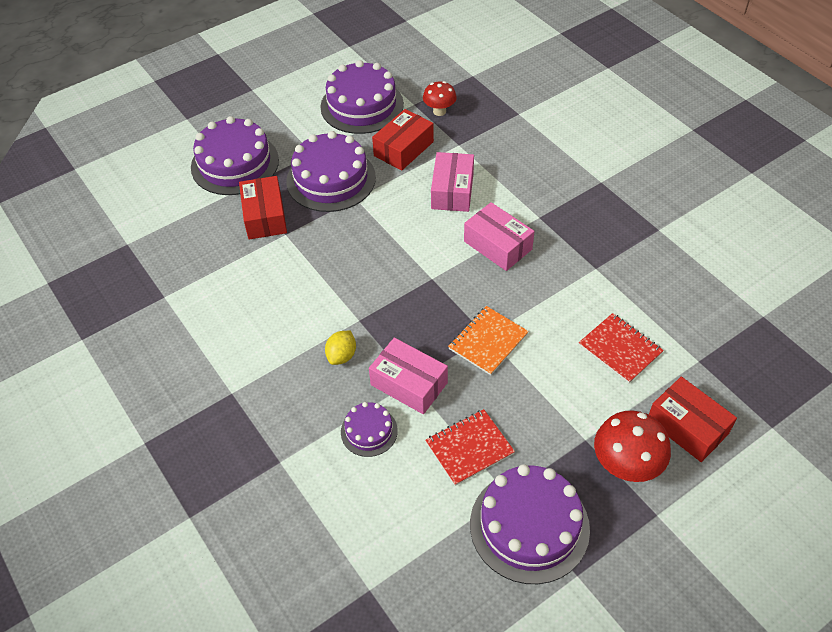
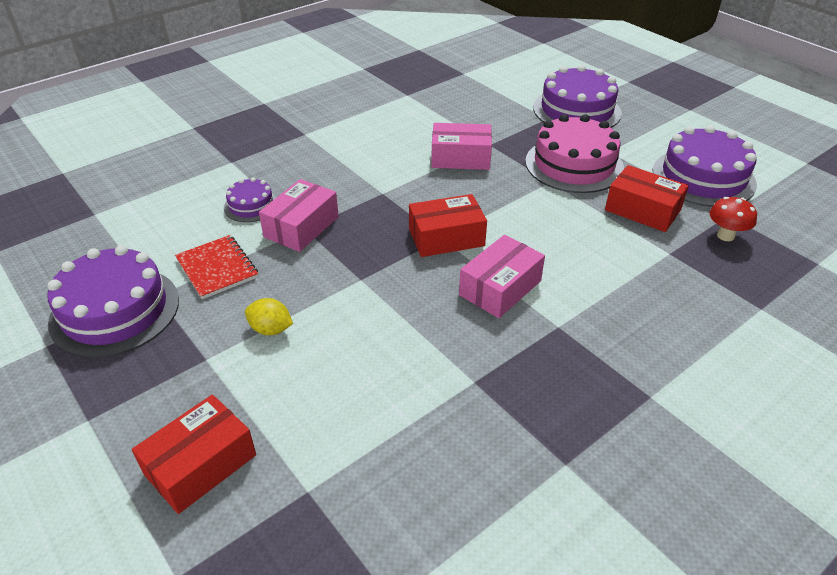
camera: 85 degrees right, 10 degrees down
red box [239,176,287,239] -> red box moved to [409,194,487,257]
purple cake [286,131,376,212] -> pink cake [525,114,624,193]
yellow lemon [325,331,356,365] -> yellow lemon moved to [245,298,293,335]
pink box [431,152,474,212] -> pink box moved to [431,123,492,170]
orange notebook [448,306,529,375] -> none
red notebook [579,313,664,383] -> none
red mushroom [594,411,671,482] -> none

